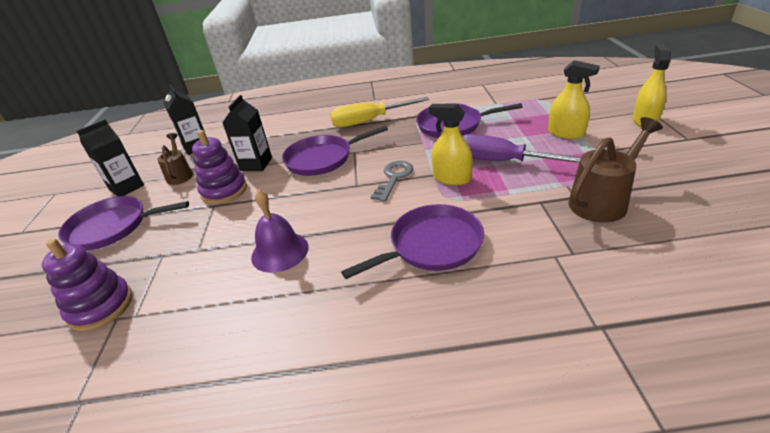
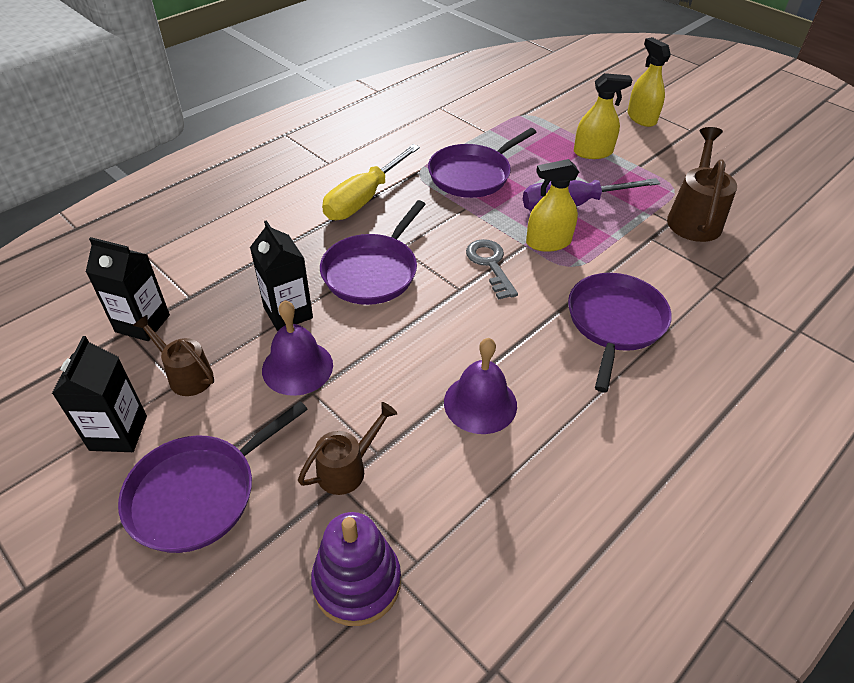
camera: 45 degrees left, 10 degrees up
purple stacking toy [192,130,247,204] -> purple bell [262,300,333,396]
none -> brown watering can [298,402,397,495]

